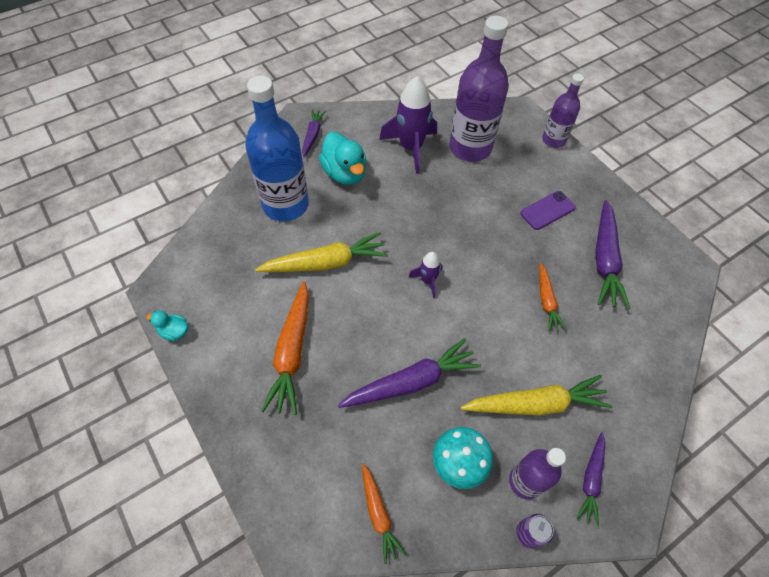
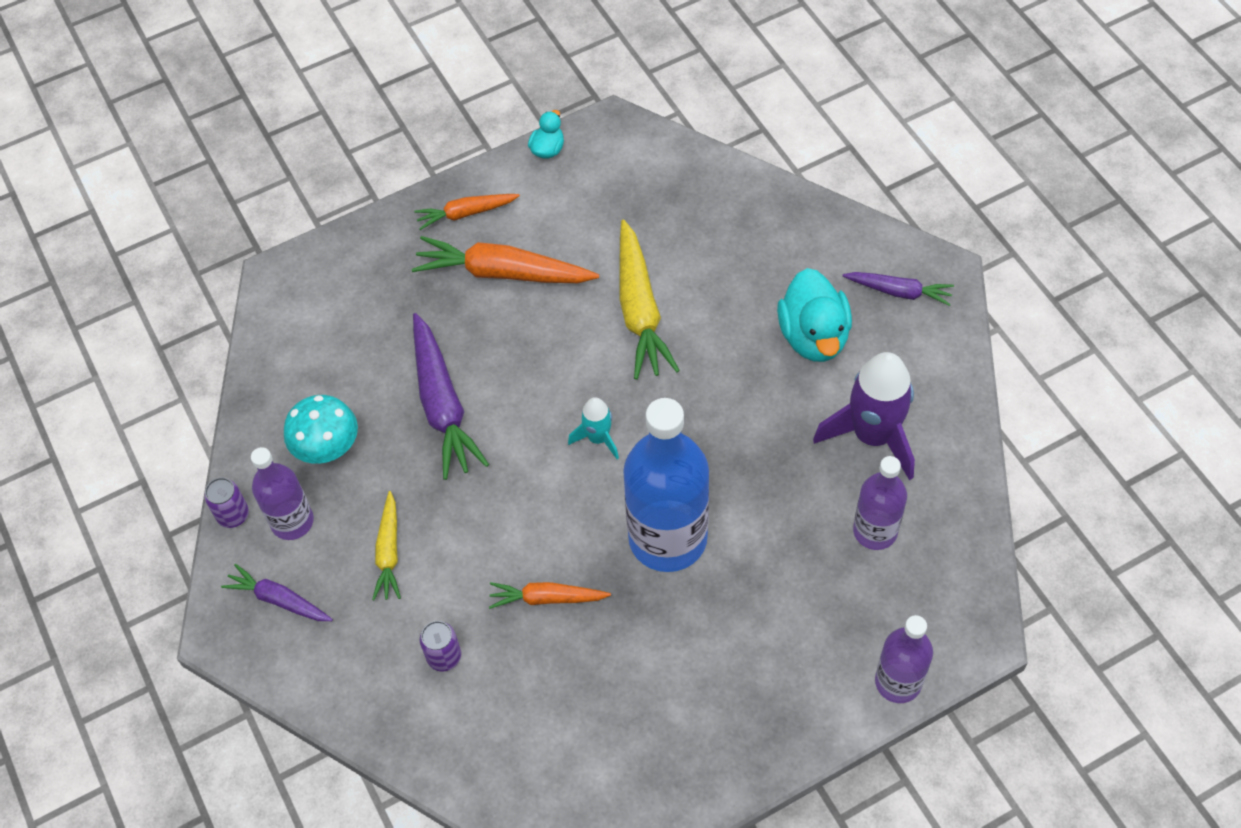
camera: 100 degrees right, 0 degrees up
blue bottle [245,76,309,221] -> blue bottle moved to [623,398,709,572]
turquoise duck [319,132,366,185] -> turquoise duck turned 75 degrees counterclockwise [777,268,852,362]
orange carrot [362,464,406,564] -> orange carrot moved to [414,194,520,230]
purple rocket [409,252,442,298] -> turquoise rocket [568,397,619,459]
purple bottle [449,16,509,162] -> purple bottle [853,456,907,550], size x0.56
yellow carrot [460,375,613,415] -> yellow carrot [372,491,401,600], size x0.58
purple phone [520,191,576,230] -> none
purple carrot [595,200,630,309] -> none
none -> purple can [420,621,461,671]

